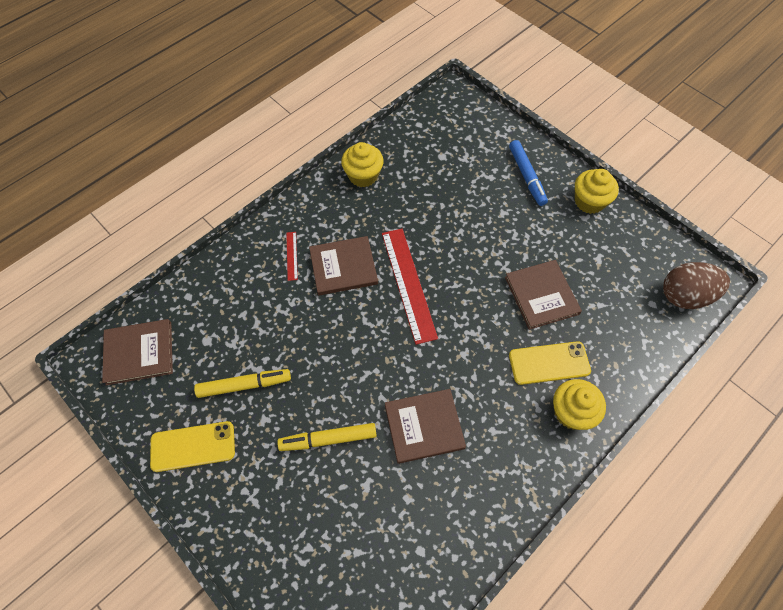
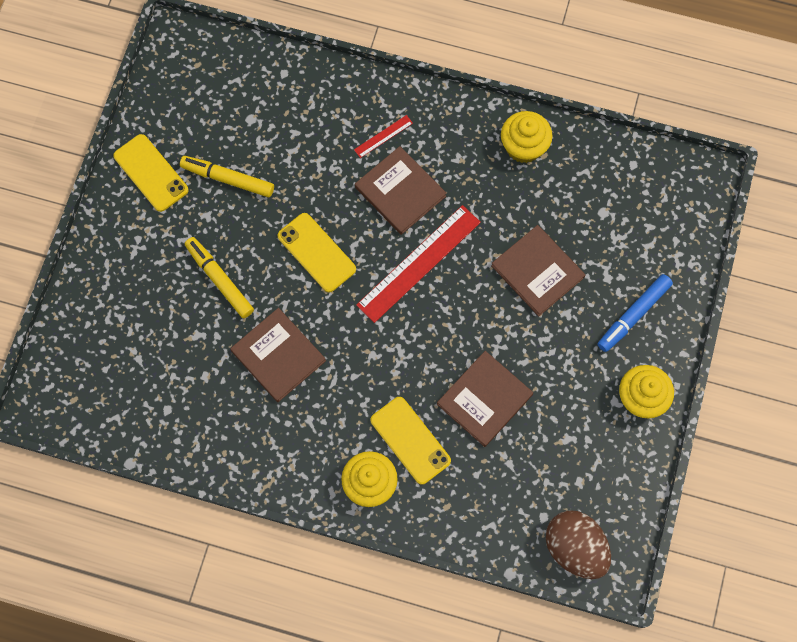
camera: 60 degrees right, 10 degrees up
brown book [102,319,173,385] -> brown book moved to [491,225,585,316]
yellow marker [194,369,291,398] -> yellow marker turned 150 degrees clockwise [180,156,274,197]
none -> yellow phone [278,213,356,292]

